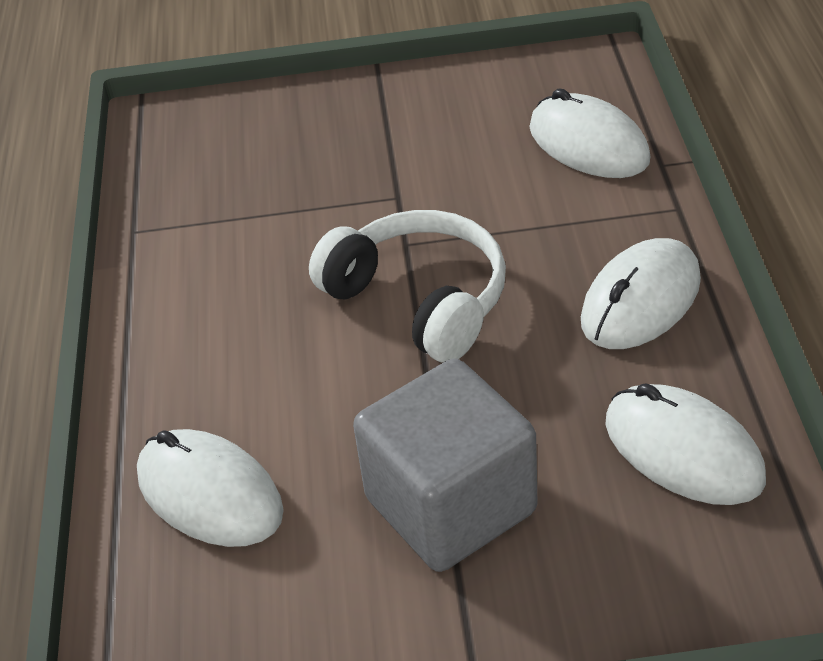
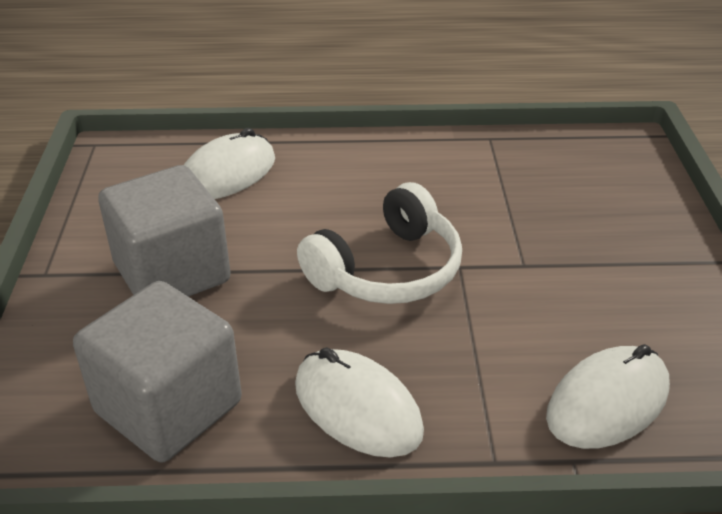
camera: 90 degrees right, 5 degrees down
white mouse [605,383,766,505] -> grey cube [73,281,242,462]

